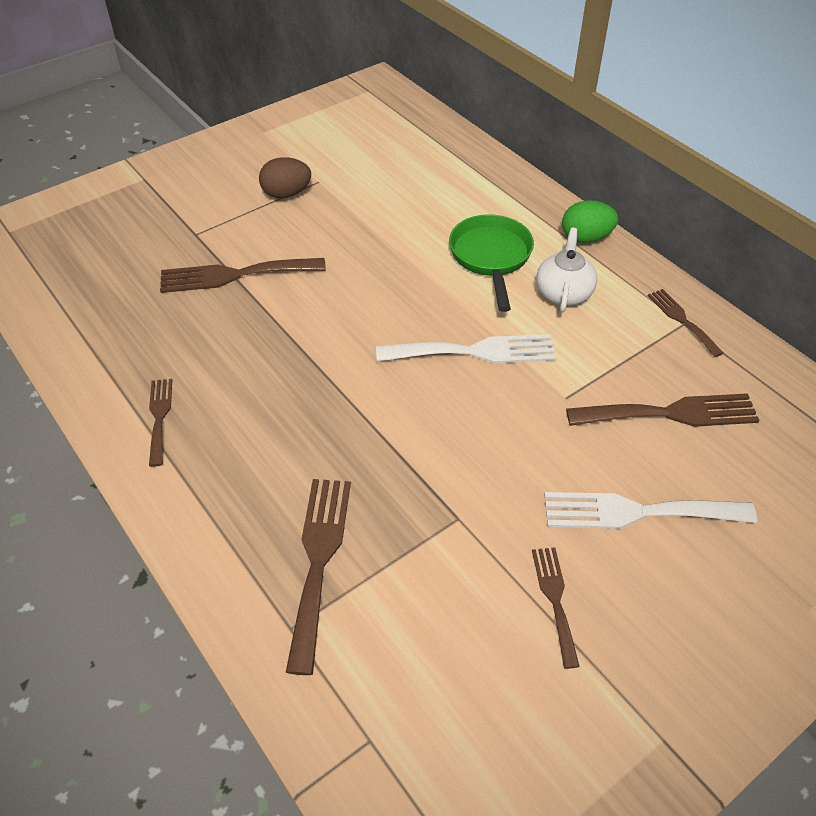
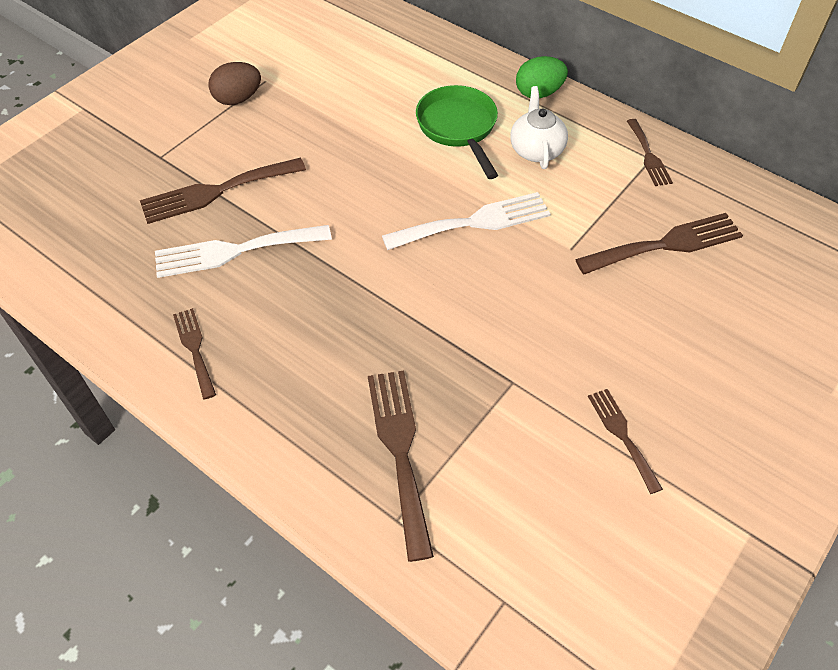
camera: 15 degrees left, 5 degrees up
white fork [544,492,757,529] -> white fork moved to [155,225,332,278]
brown fork [648,289,723,357] -> brown fork turned 150 degrees counterclockwise [627,119,673,186]

